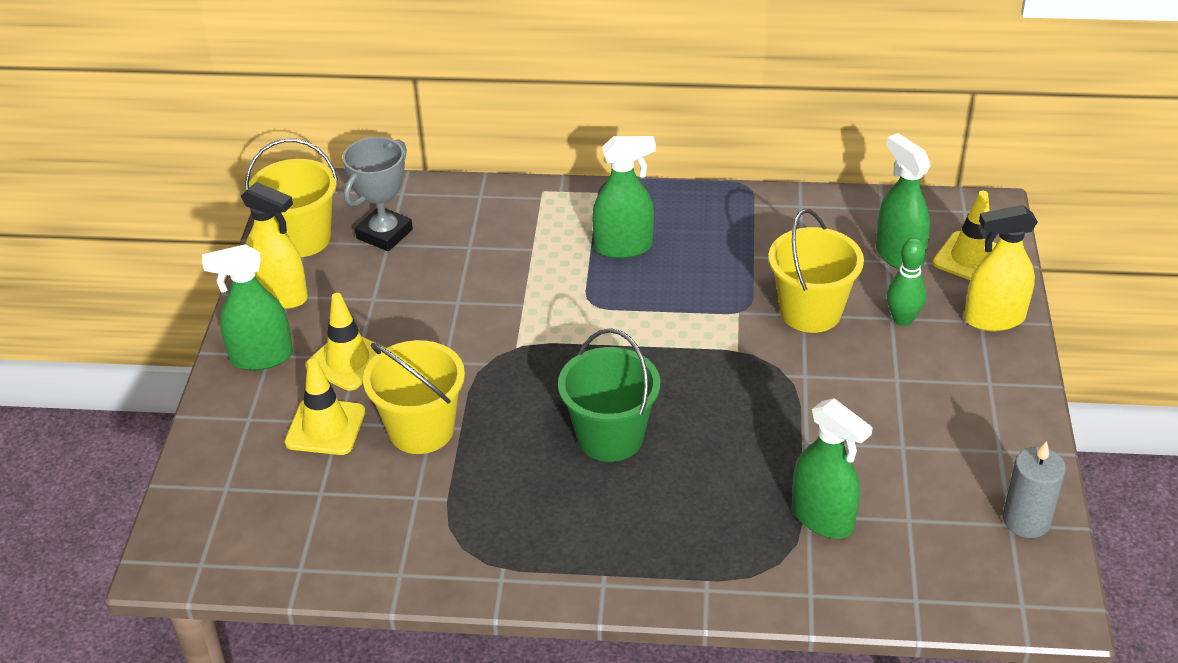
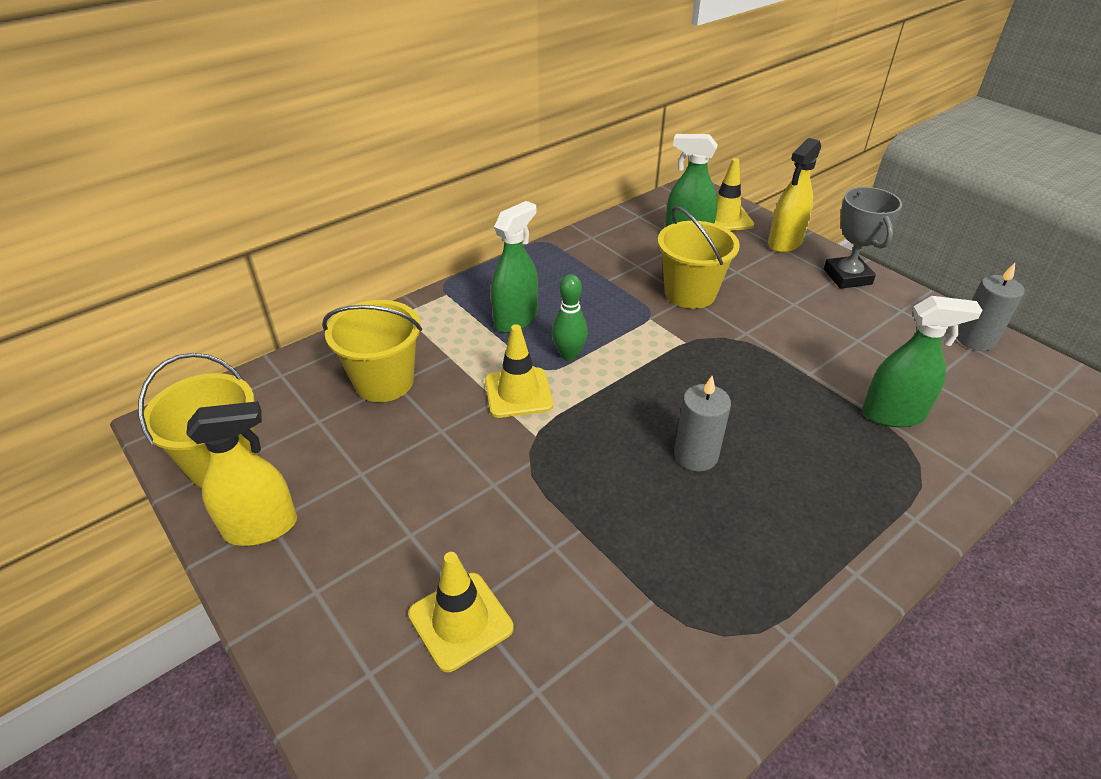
camera: 45 degrees left, 0 degrees up
green spray bottle [202,244,293,370] -> none
yellow traffic cone [305,293,386,391] -> yellow traffic cone moved to [485,324,553,418]
grey trophy [342,137,413,251] -> grey trophy moved to [824,187,902,289]
yellow bucket [363,340,465,454] -> yellow bucket moved to [322,300,422,402]
green bucket [558,328,660,462] -> grey candle [674,376,731,471]
green bowling pin [887,238,927,326] -> green bowling pin moved to [552,274,588,360]

